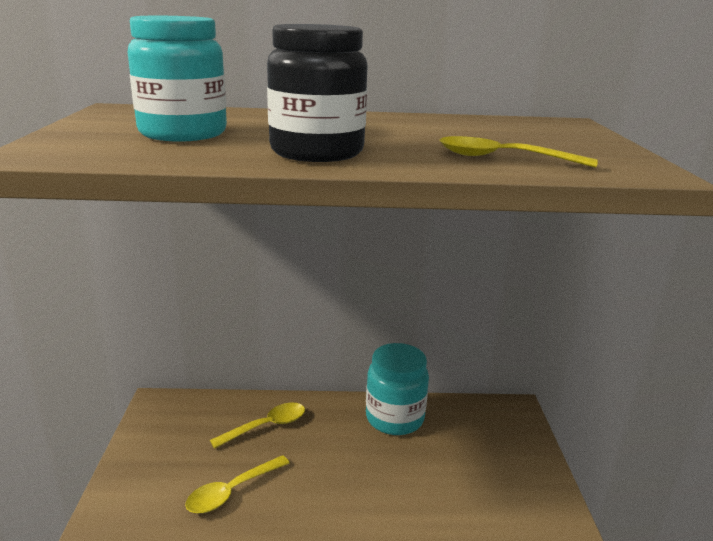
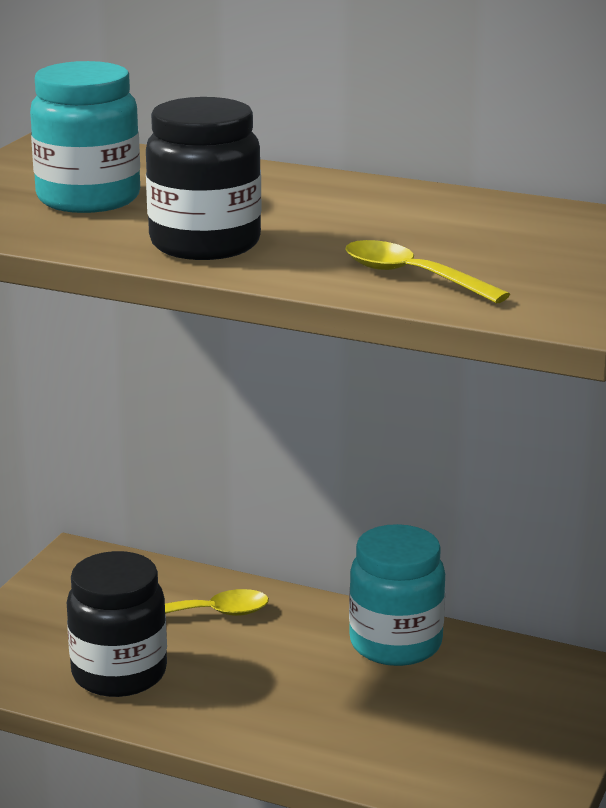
camera: 25 degrees right, 0 degrees up
yellow spoon [185,455,290,513] -> black jar [67,551,167,697]

